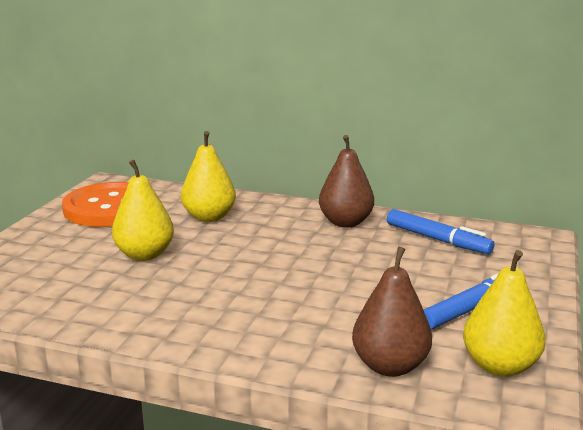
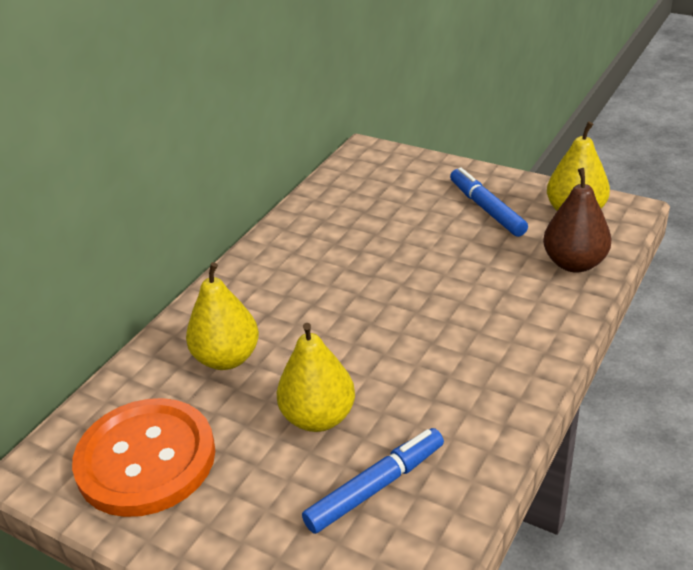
camera: 75 degrees left, 15 degrees up
brown pear [319,135,374,228] -> none
blue marker [387,209,494,254] -> blue marker moved to [302,428,444,534]

